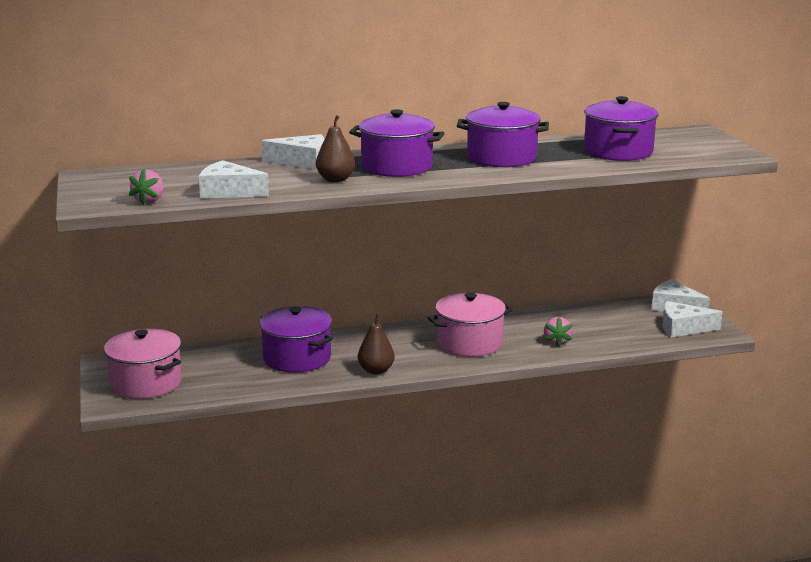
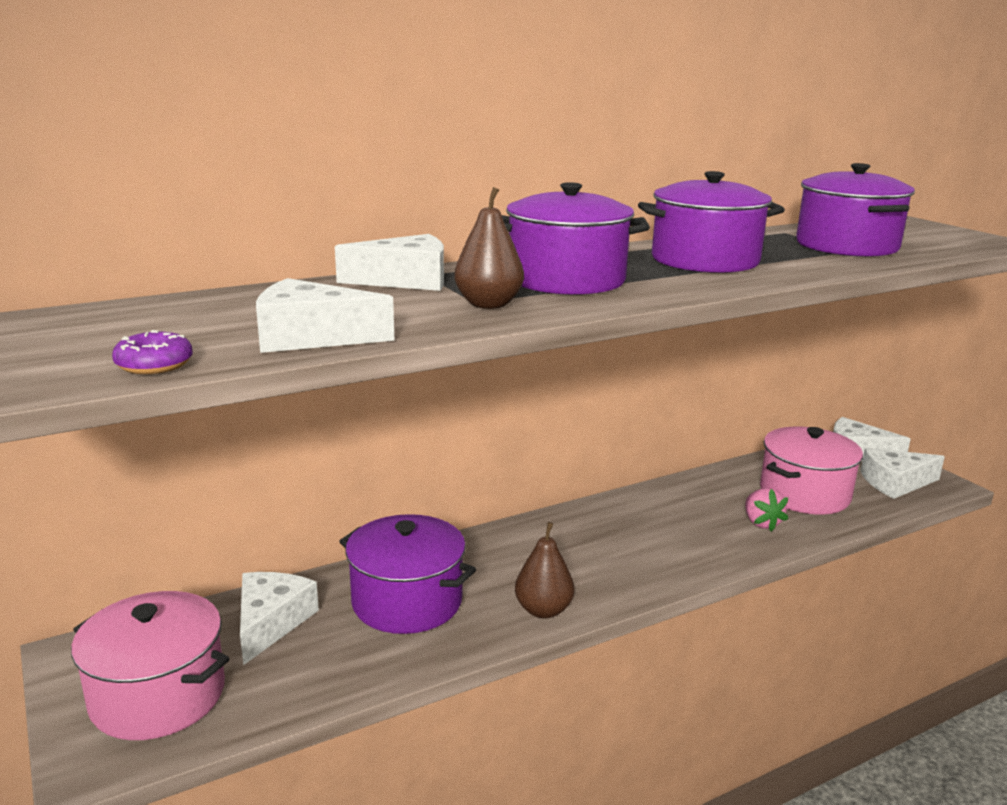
camera: 15 degrees left, 0 degrees up
pink strawberry [129,169,163,205] -> purple donut [112,330,193,374]
pink pot [428,292,513,357] -> pink pot moved to [760,426,863,515]
none -> white cheese [240,572,319,665]

